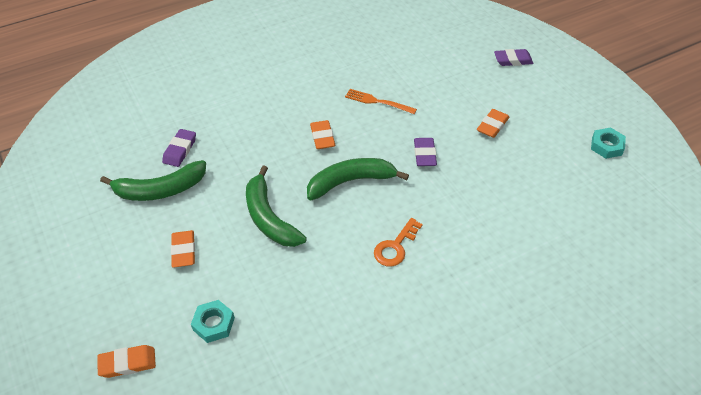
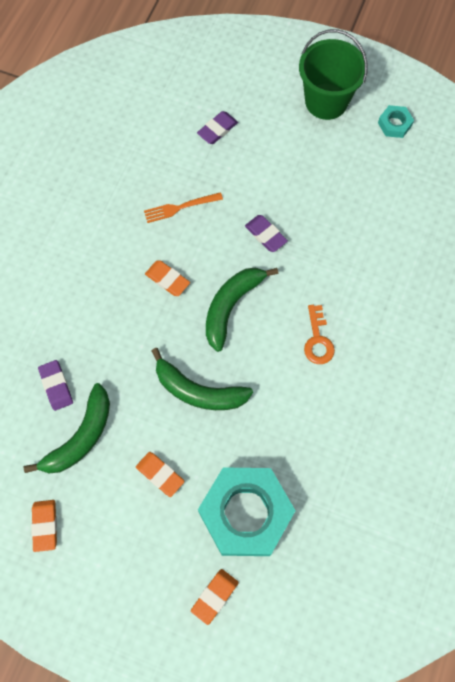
camera: 40 degrees left, 20 degrees up
turquoise nut [191,300,235,343] -> turquoise nut [198,467,296,556], size x2.32
orange eraser [477,109,509,138] -> orange eraser moved to [31,500,57,552]
purple eraser [494,49,533,66] -> purple eraser moved to [197,111,238,144]
none -> green bucket [299,29,367,120]

